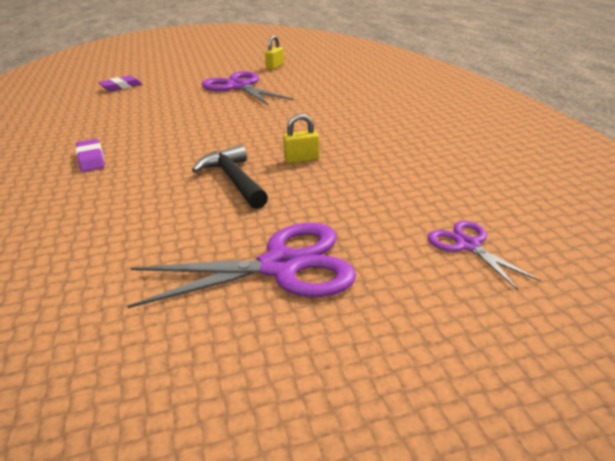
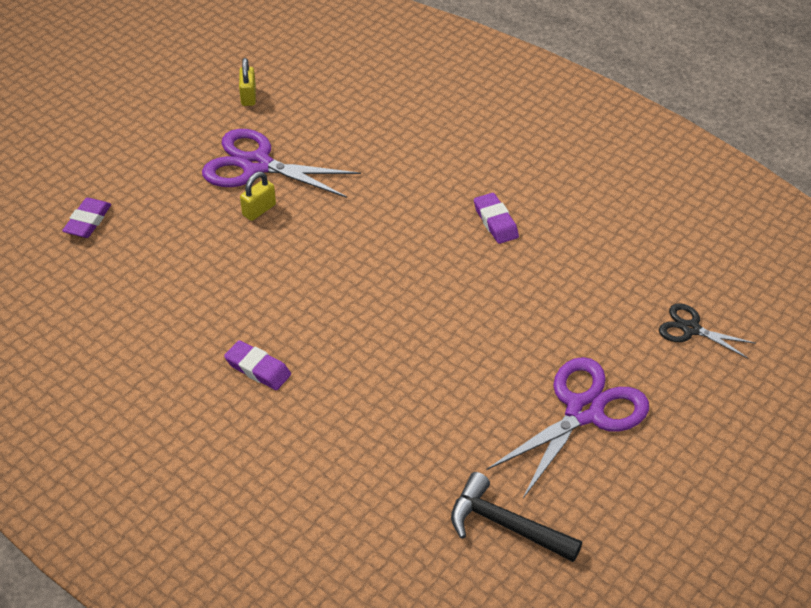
camera: 35 degrees left, 15 degrees up
black hammer [192,145,268,209] -> black hammer moved to [451,472,582,562]
yellow padlock [283,114,319,163] -> yellow padlock moved to [240,172,276,221]
purple scissors [428,221,541,290] -> black scissors [659,303,756,359]
none -> purple eraser [474,193,519,244]

